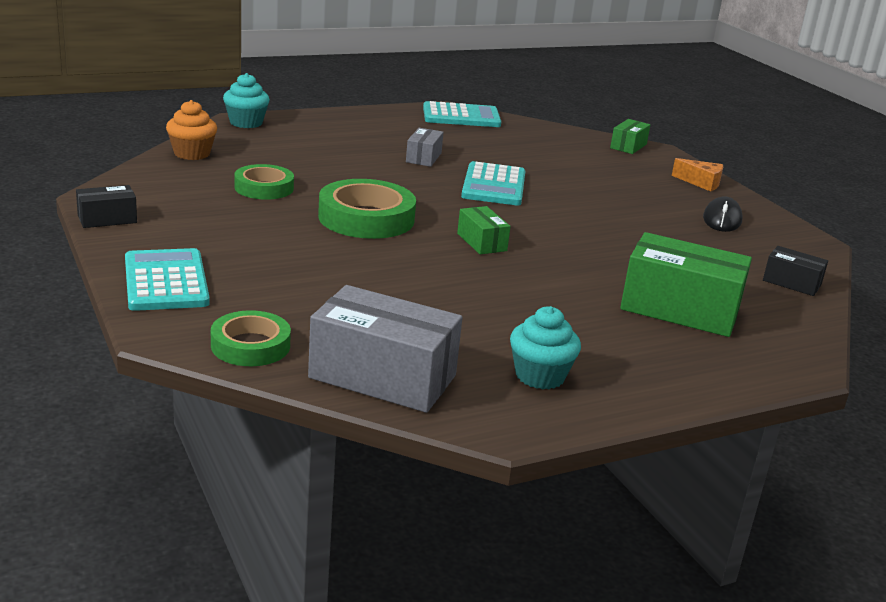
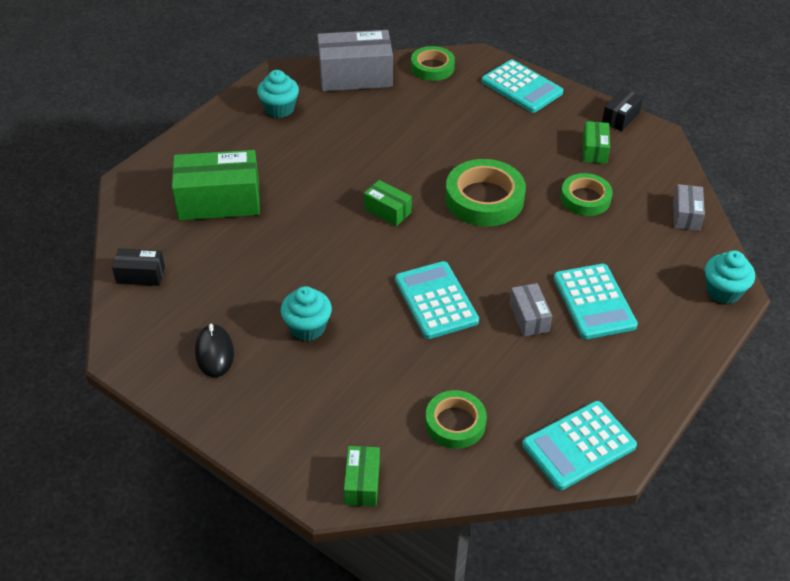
camera: 155 degrees right, 20 degrees up
orange cupcake [166,100,217,160] -> grey box [673,184,705,231]
orange cheese [672,158,723,192] -> none
none -> turquoise cupcake [281,286,332,341]
none -> green tape [425,390,487,449]
none -> turquoise calculator [553,264,638,339]
none -> green box [582,121,610,164]

